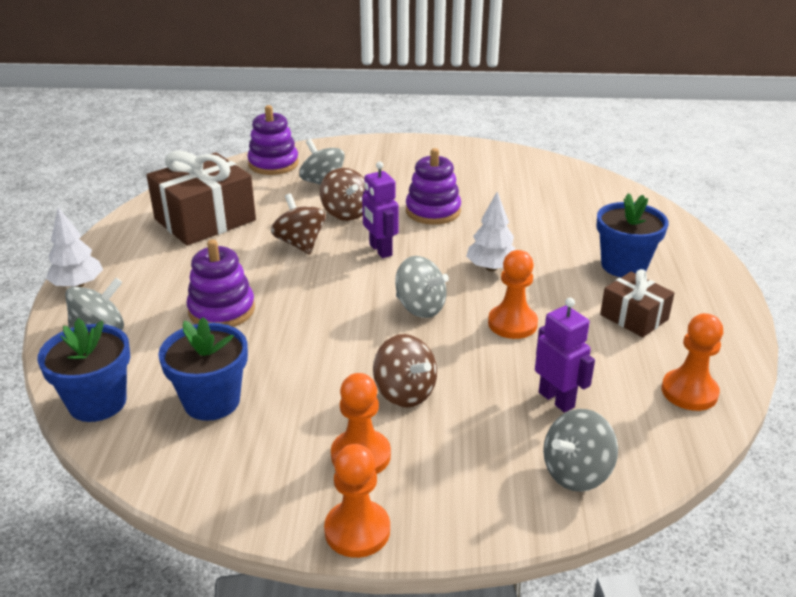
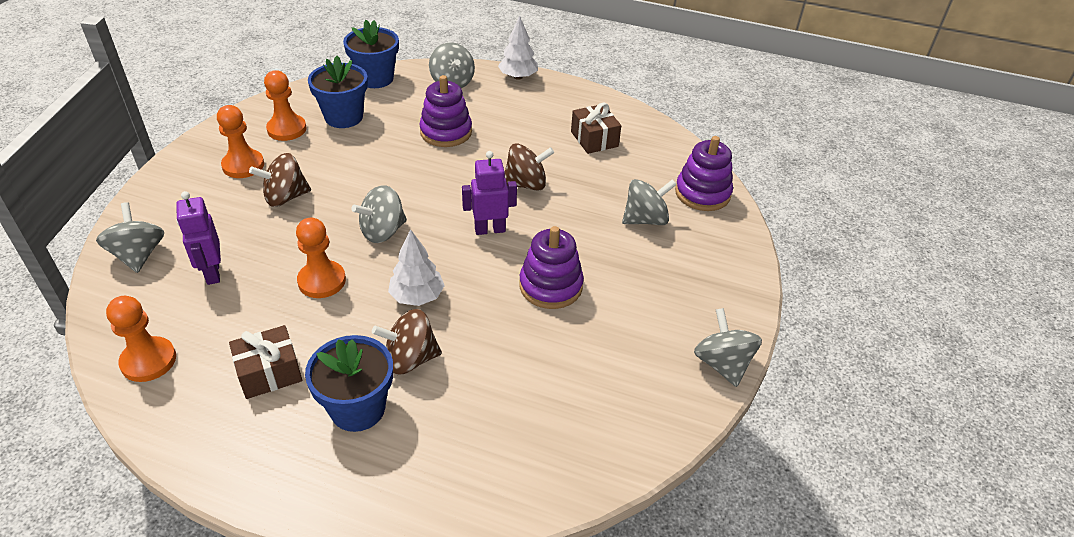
camera: 105 degrees right, 10 degrees up
brown gift [146,150,256,246] -> brown gift [571,103,621,154], size x0.55
brown spinning top [320,168,365,221] -> brown spinning top moved to [372,309,442,375]
orange pawn [324,444,390,558] -> orange pawn moved to [264,70,307,141]
purple robot [535,298,595,413] -> purple robot turned 90 degrees clockwise [176,191,221,285]
none -> grey spinning top [694,308,762,387]

